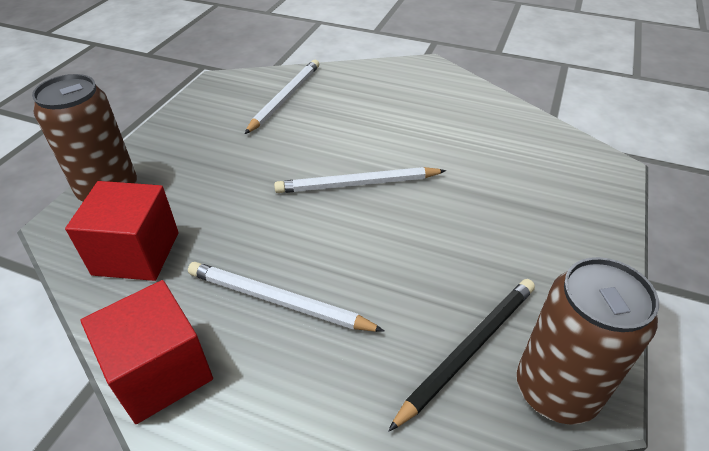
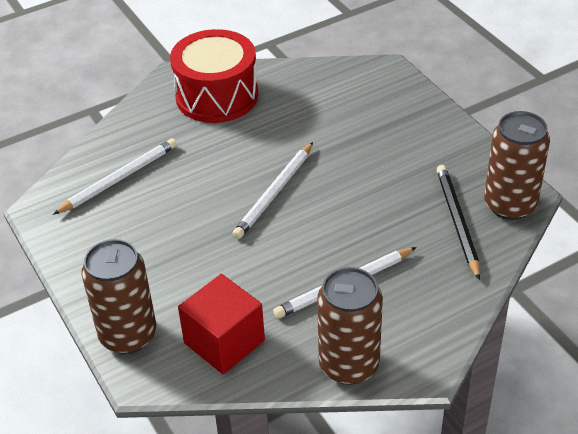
camera: 50 degrees left, 0 degrees up
red cube [81,280,213,424] -> brown can [317,267,383,385]
white pencil [245,60,319,134] -> white pencil turned 75 degrees clockwise [53,138,177,215]
none -> red drum [170,29,258,123]

